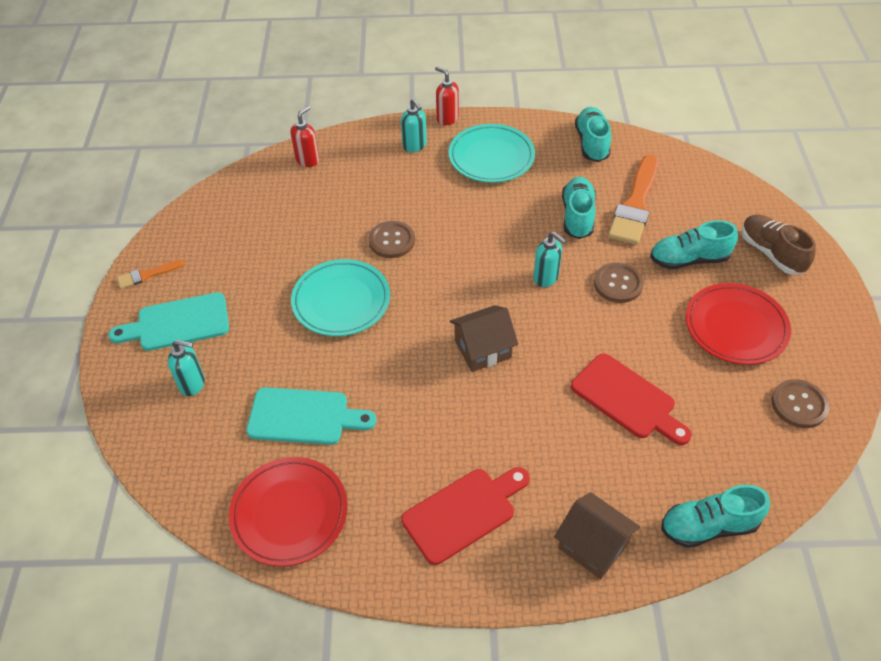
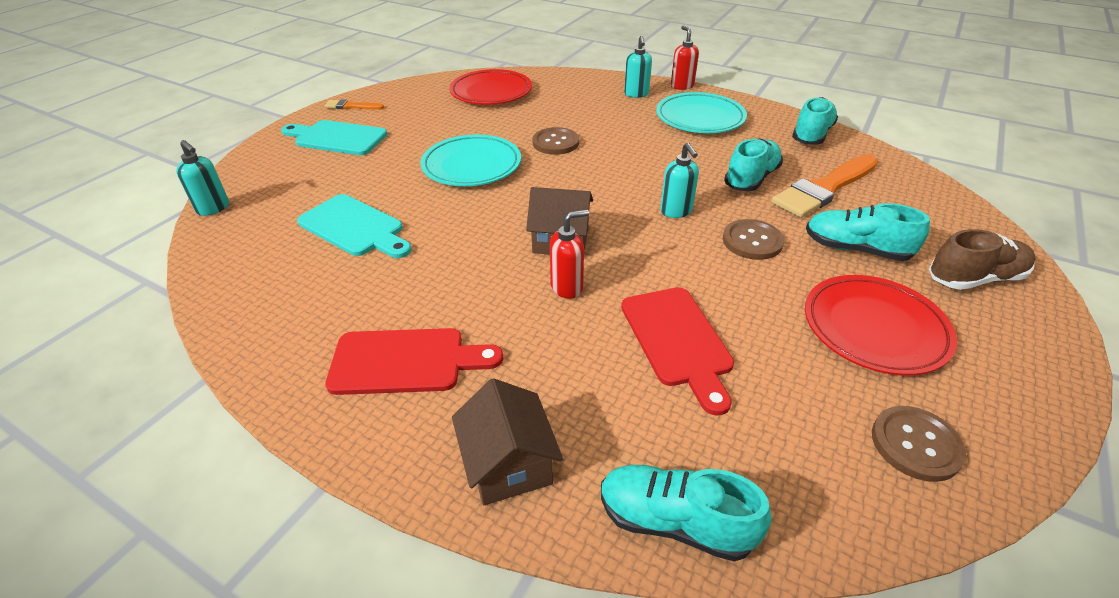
camera: 30 degrees right, 10 degrees down
turquoise soap dispenser [168,340,205,396] -> turquoise soap dispenser moved to [176,140,229,216]
red plate [229,457,348,566] -> red plate moved to [449,69,532,105]
red soap dispenser [290,106,319,167] -> red soap dispenser moved to [550,210,589,299]
brown shoe [741,214,816,275] -> brown shoe turned 75 degrees clockwise [929,229,1036,290]

